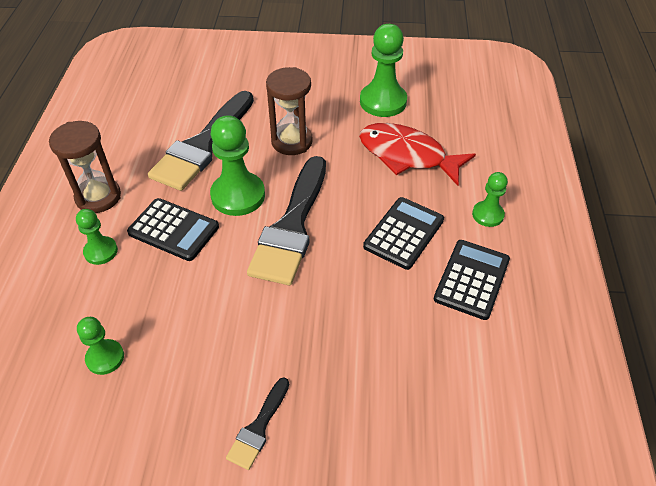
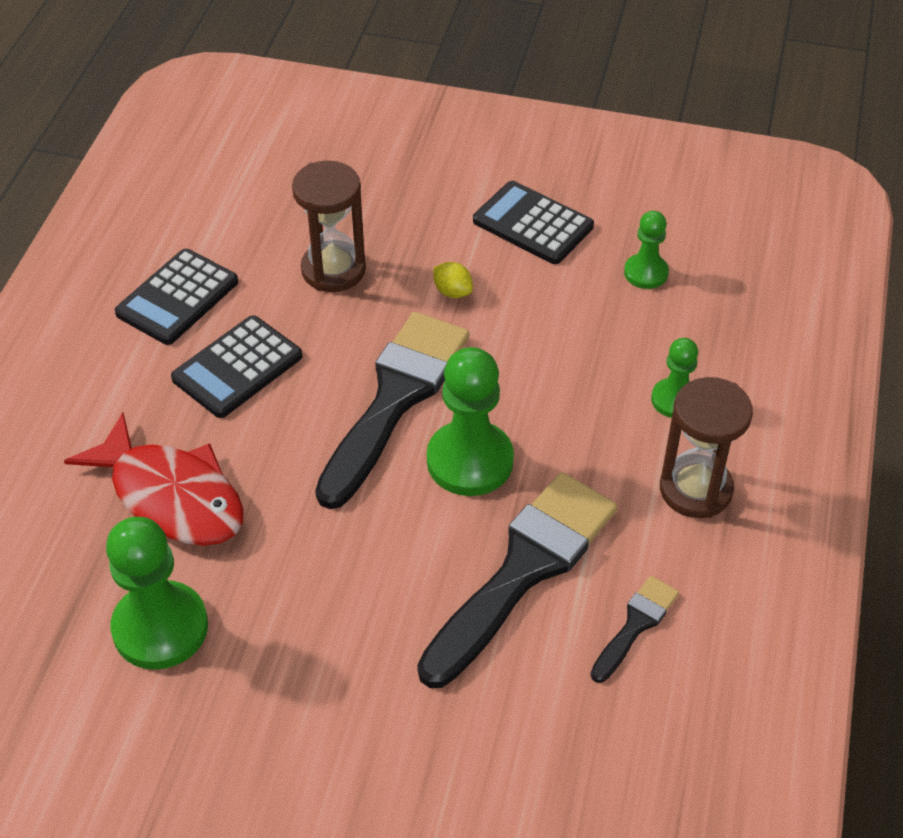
camera: 170 degrees left, 0 degrees up
black calculator [127,198,219,261] -> black calculator moved to [473,181,594,264]
black brush [226,378,289,470] -> black brush moved to [591,576,679,683]
brown hourglass [266,67,313,155] -> brown hourglass moved to [292,161,366,292]
green pawn [472,172,508,227] -> none
none -> yellow lemon [433,262,473,298]

